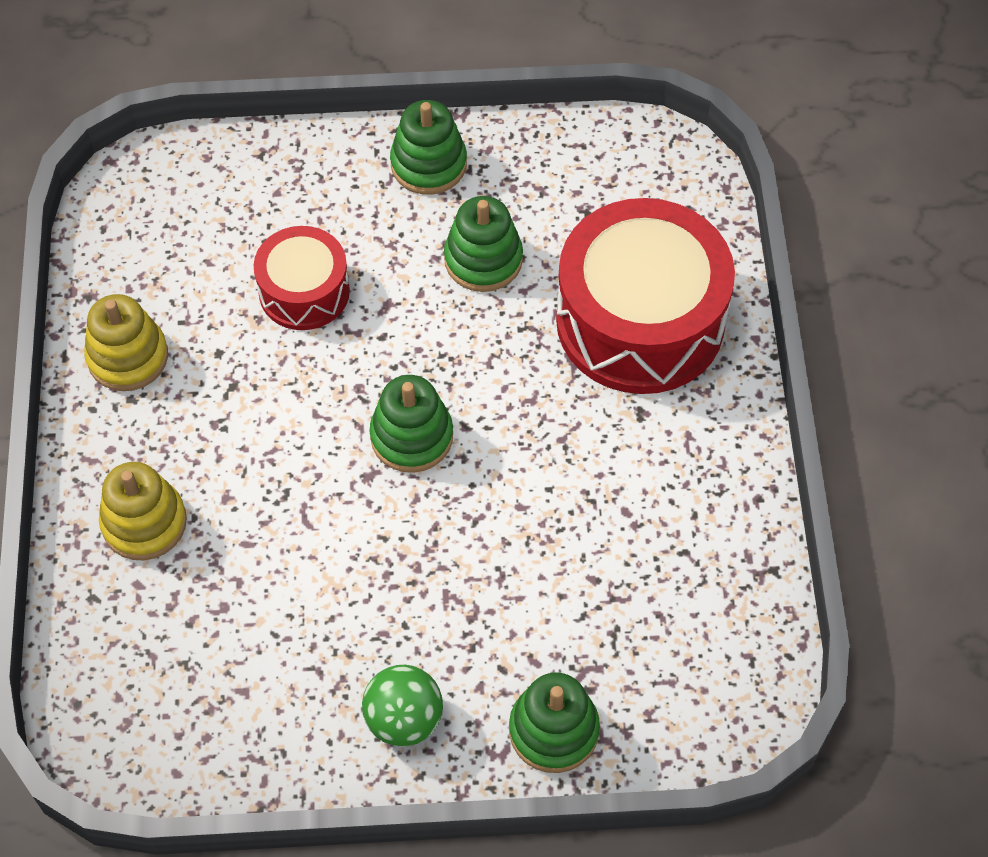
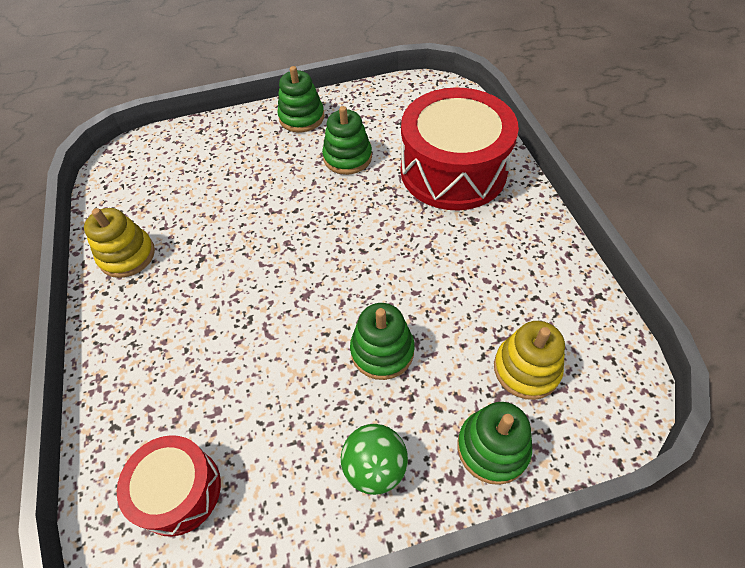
camera: 10 degrees left, 5 degrees down
yellow stacking toy [99,462,187,560] -> yellow stacking toy moved to [494,321,565,400]
red drum [254,226,350,330] -> red drum moved to [117,435,221,537]
green stacking toy [369,375,453,473] -> green stacking toy moved to [350,303,415,380]

